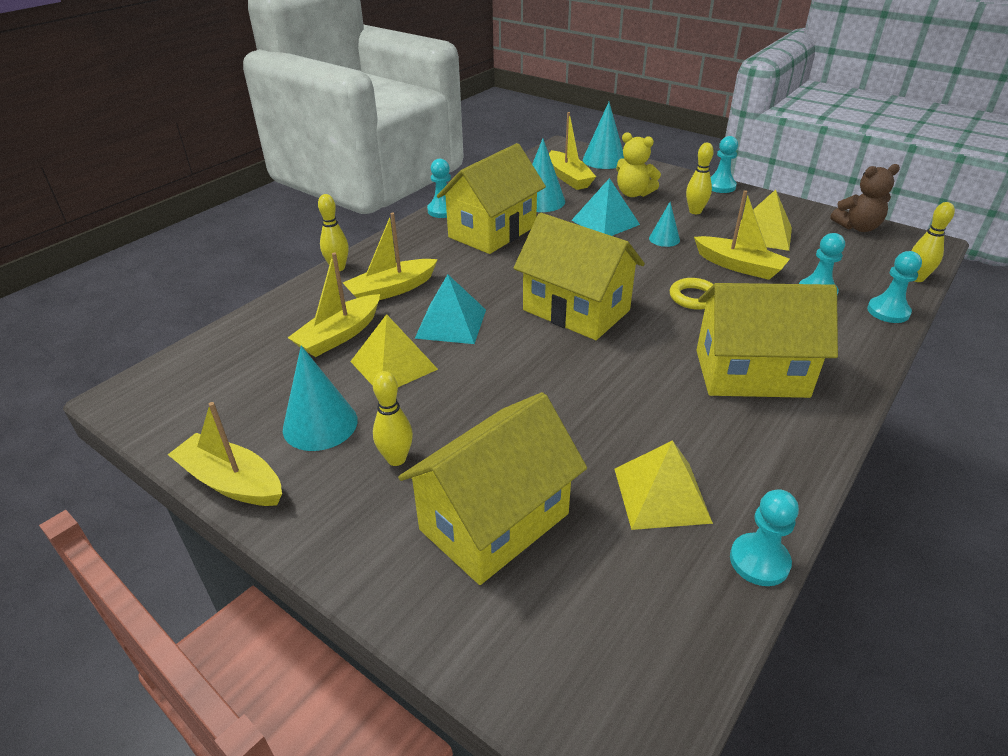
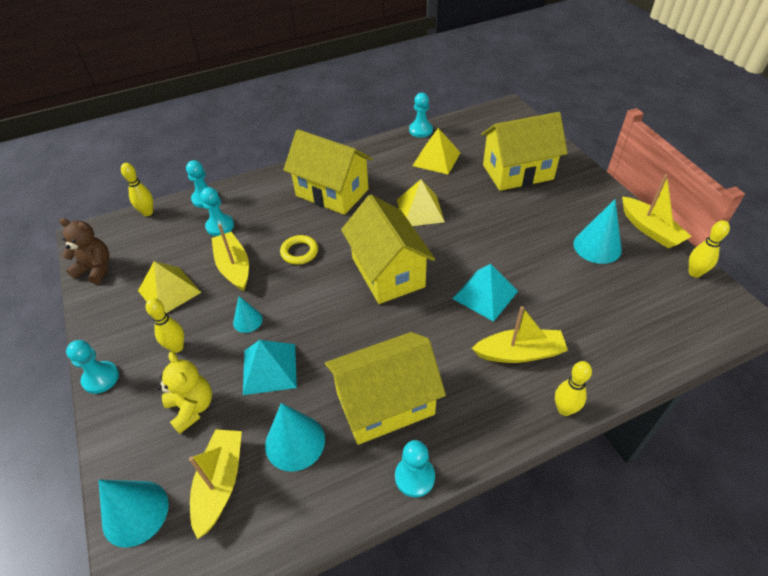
camera: 150 degrees left, 10 degrees up
yellow boat [288,253,380,357] -> none
yellow pyramid [350,314,438,387] -> yellow pyramid moved to [397,179,445,226]
yellow bowling pin [373,371,413,466] -> yellow bowling pin moved to [689,220,730,278]

